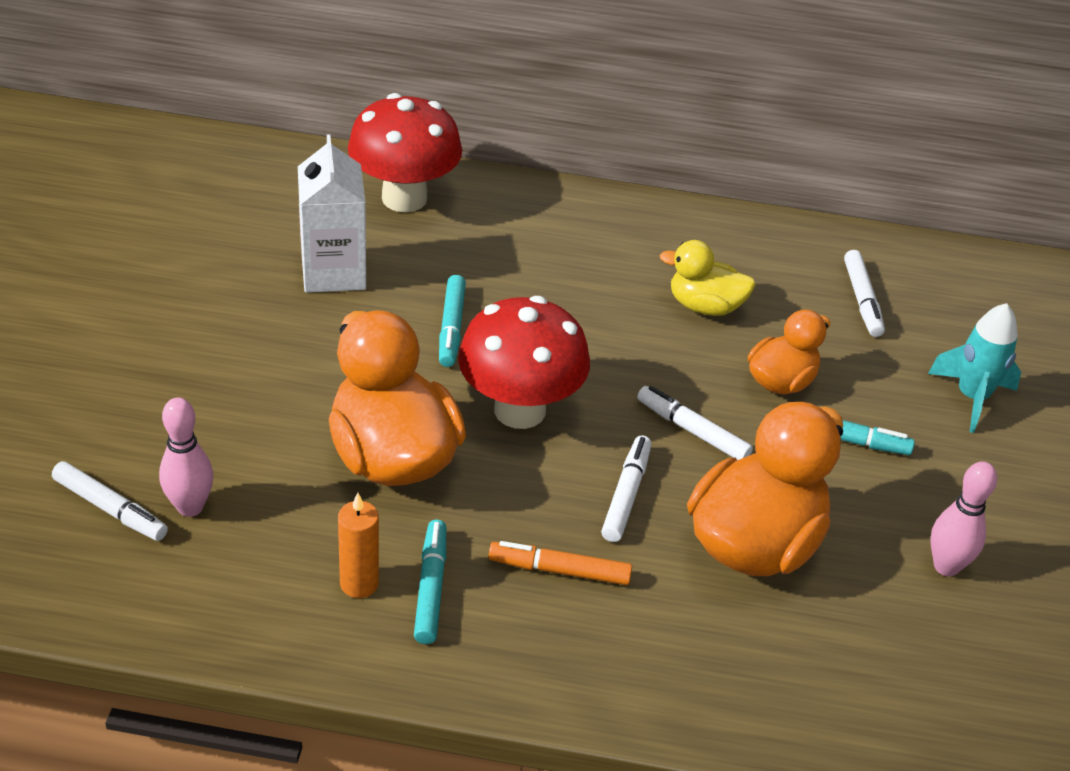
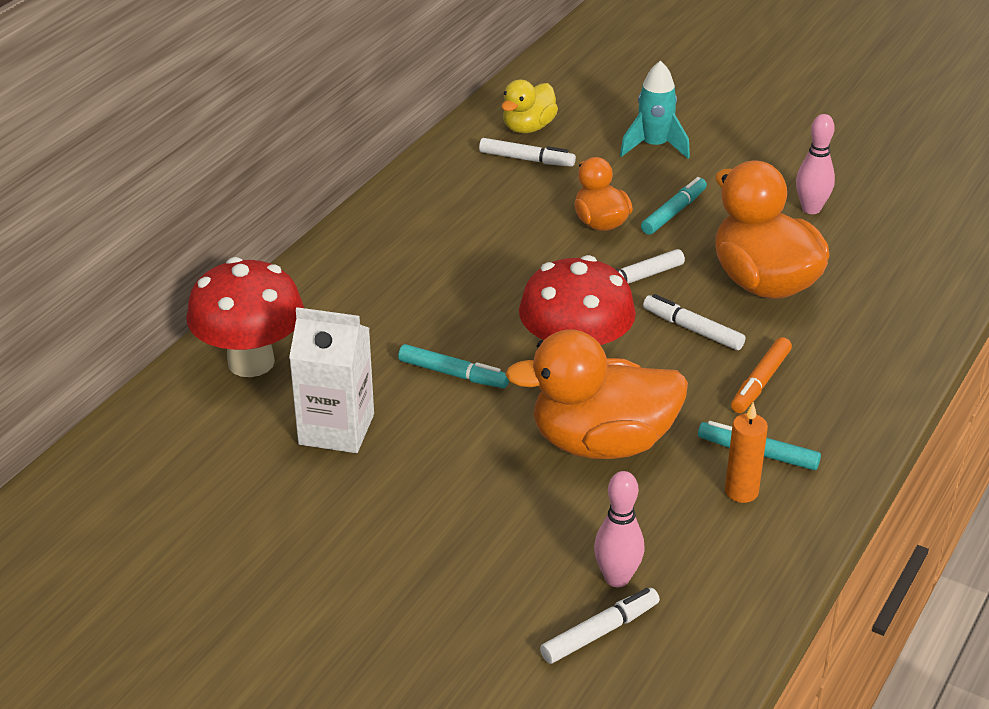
camera: 65 degrees left, 5 degrees down
yellow duck [659,240,756,316] -> yellow duck moved to [501,80,558,133]

